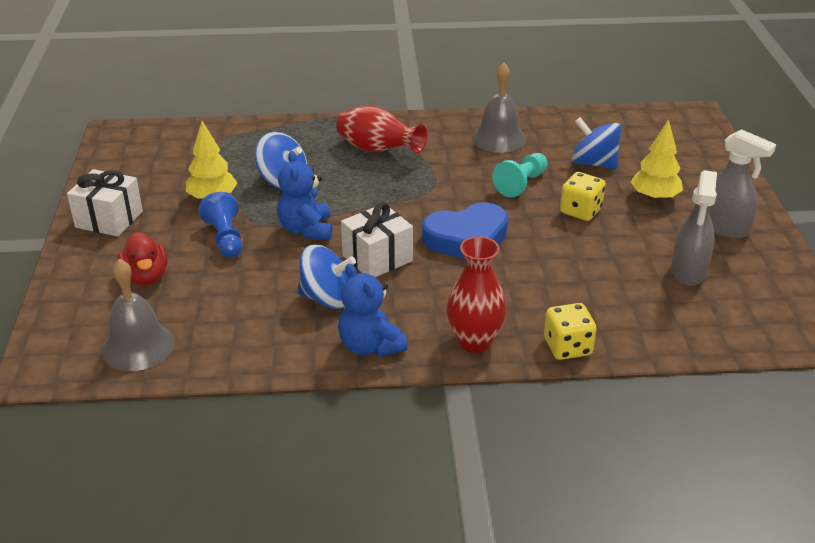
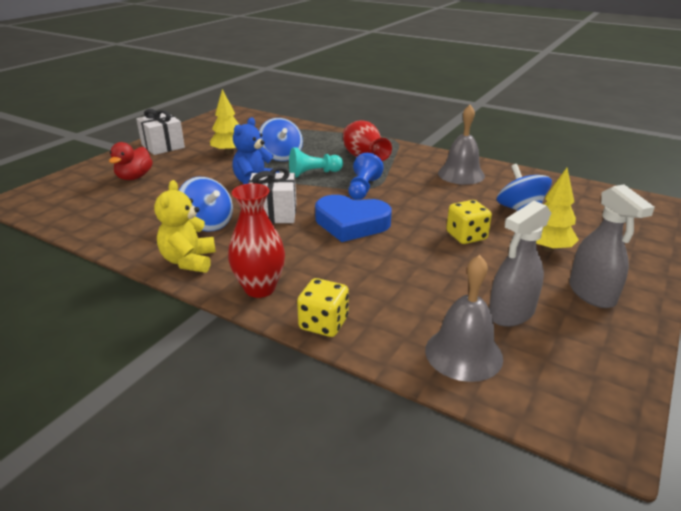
camera: 35 degrees right, 5 degrees down
grey bell [102,259,175,371] -> grey bell moved to [425,255,503,382]
blue pawn [199,192,242,258] -> blue pawn moved to [348,153,384,200]
blue teddy bear [338,264,407,357] -> yellow teddy bear [154,180,216,273]
turquoise pawn [492,153,548,198] -> turquoise pawn moved to [289,147,343,178]

